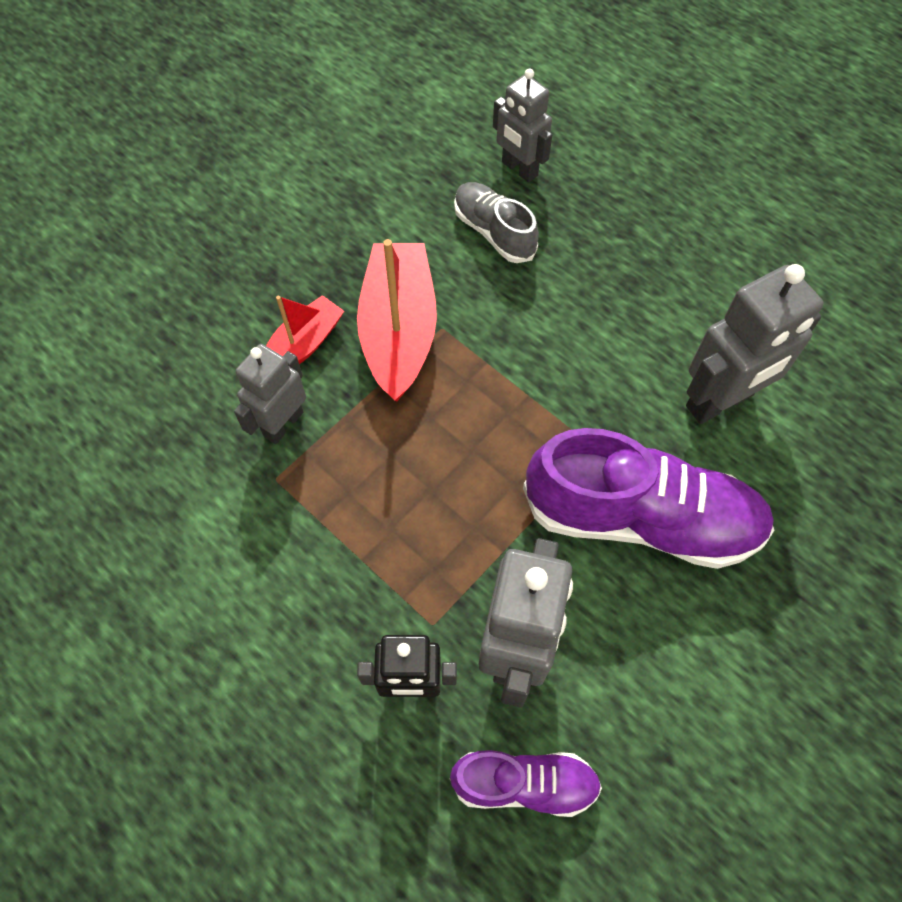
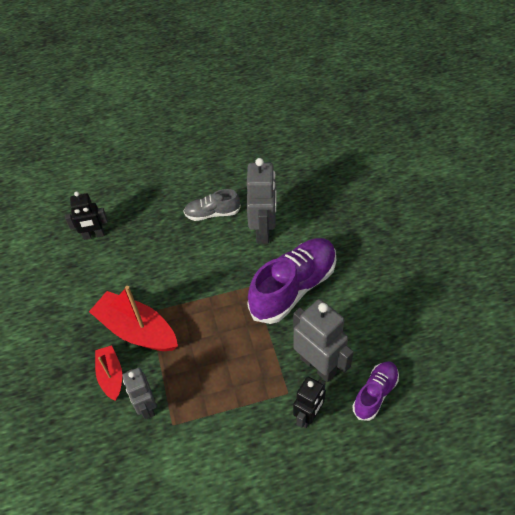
camera: 55 degrees left, 10 degrees down
grey shoe [454,182,539,263] -> grey shoe moved to [184,189,241,221]
grey robot [493,68,552,183] -> black robot [65,191,108,240]

